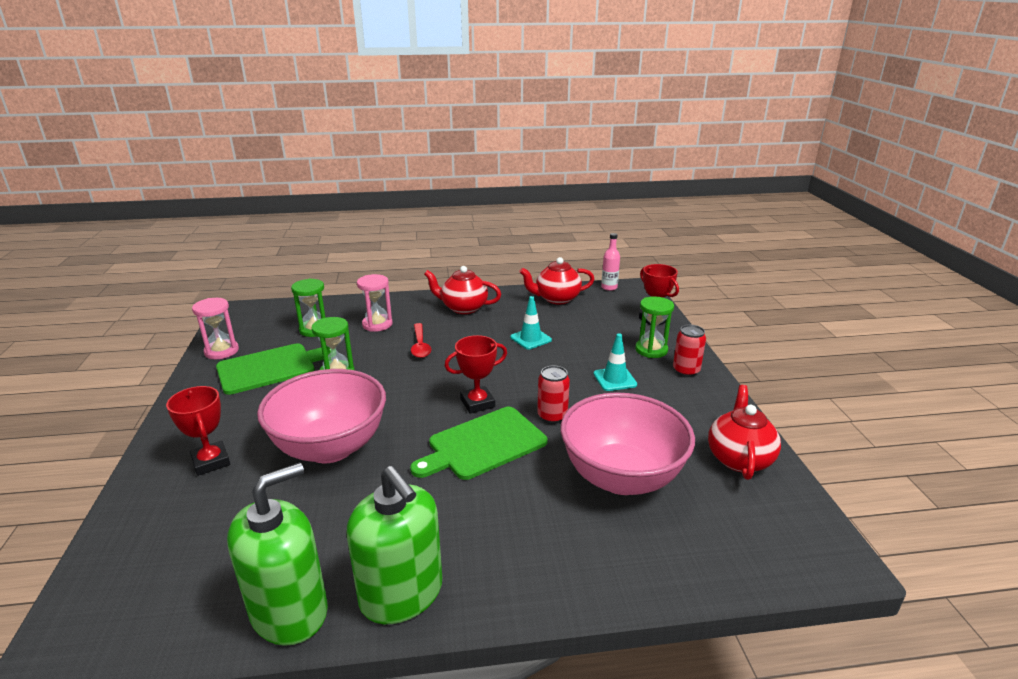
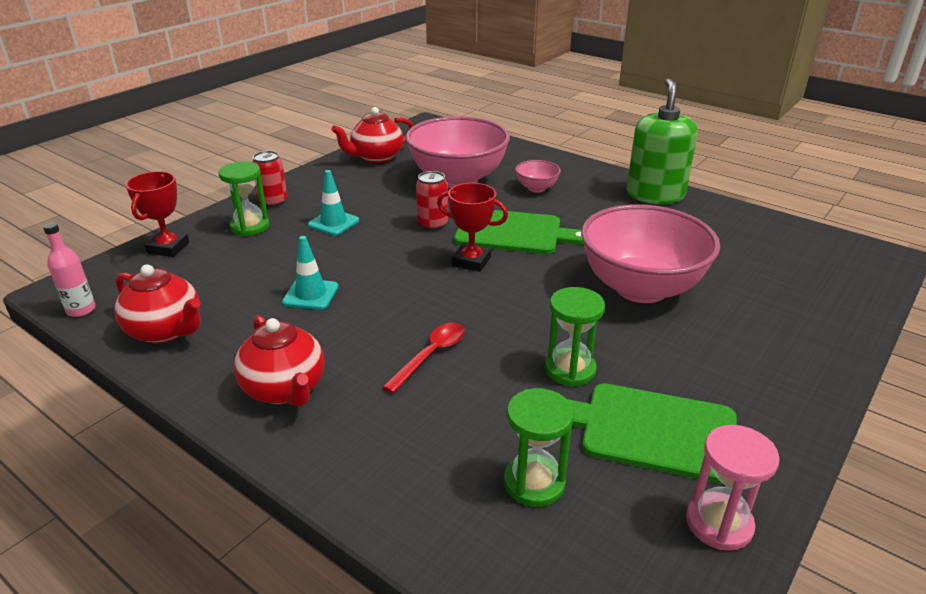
camera: 135 degrees left, 5 degrees up
red trophy [166,386,230,476] -> none
green soap dispenser [227,463,328,646] -> none
pink hourglass [357,274,393,332] -> none
none -> pink bowl [515,160,561,193]

